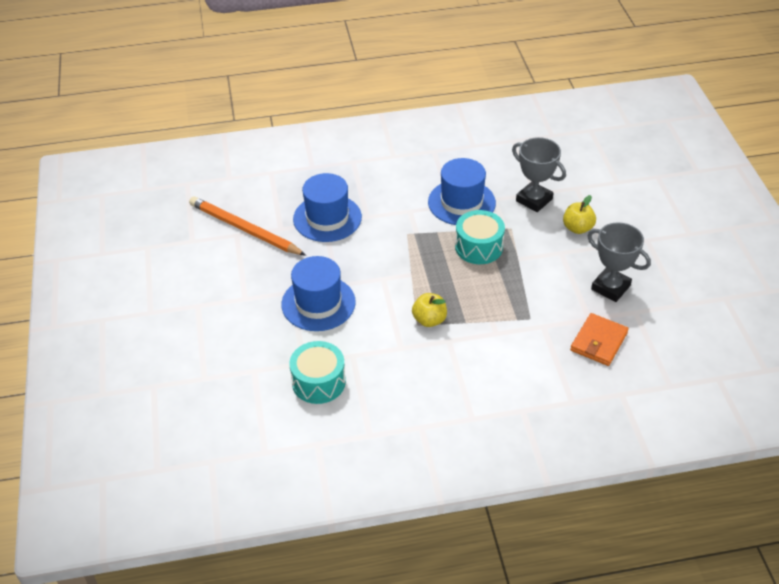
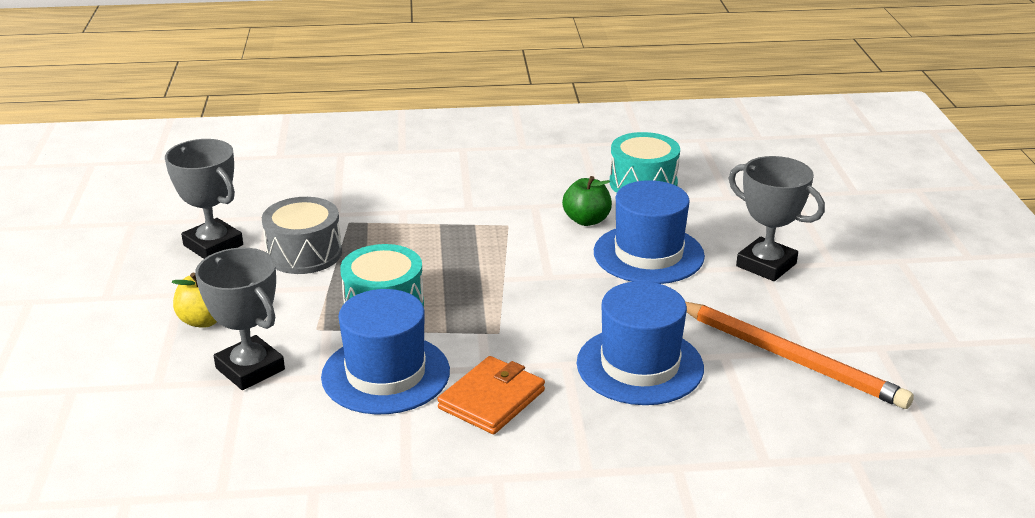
camera: 175 degrees left, 15 degrees down
yellow apple [412,293,447,327] -> none
orange wallet [570,313,629,366] -> orange wallet moved to [437,356,545,434]
none -> grey drum [262,197,342,274]
none -> green apple [562,176,612,226]
none -> grey trophy [728,156,825,281]

